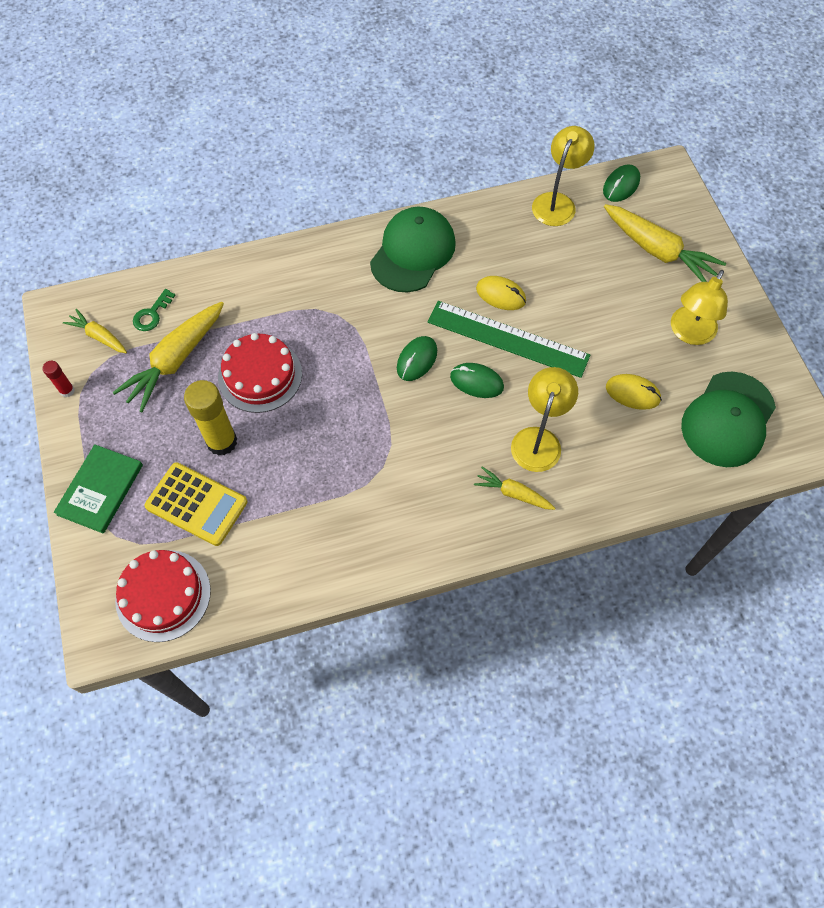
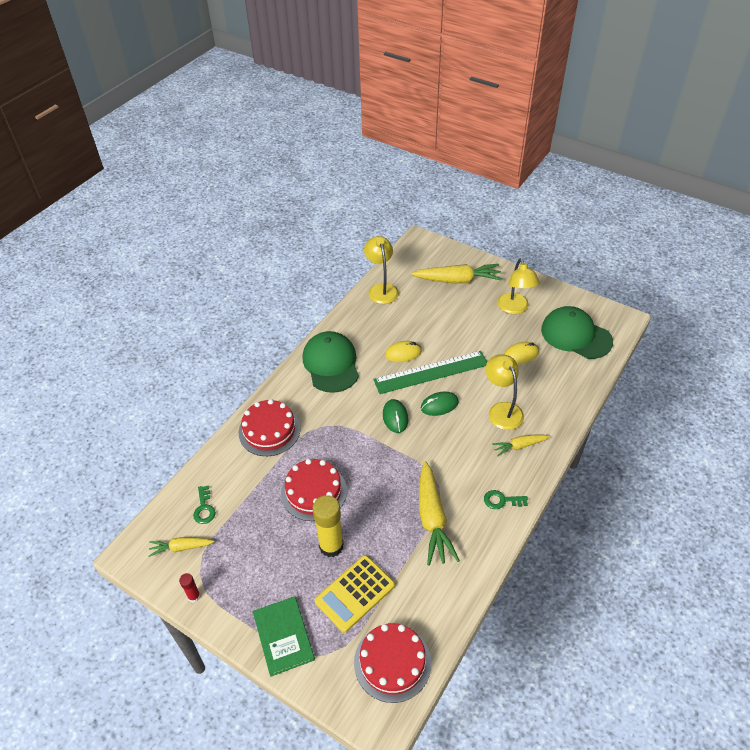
camera: 40 degrees left, 15 degrees down
yellow carrot [112,302,224,412] -> yellow carrot moved to [419,461,460,566]
yellow calculator [144,462,248,546] -> yellow calculator turned 150 degrees clockwise [315,555,395,633]
green mouse [603,165,640,202] -> none
green cap [681,372,776,467] -> green cap turned 135 degrees clockwise [541,306,613,359]
none -> red cake [239,399,300,456]
none -> green key [484,490,528,509]

